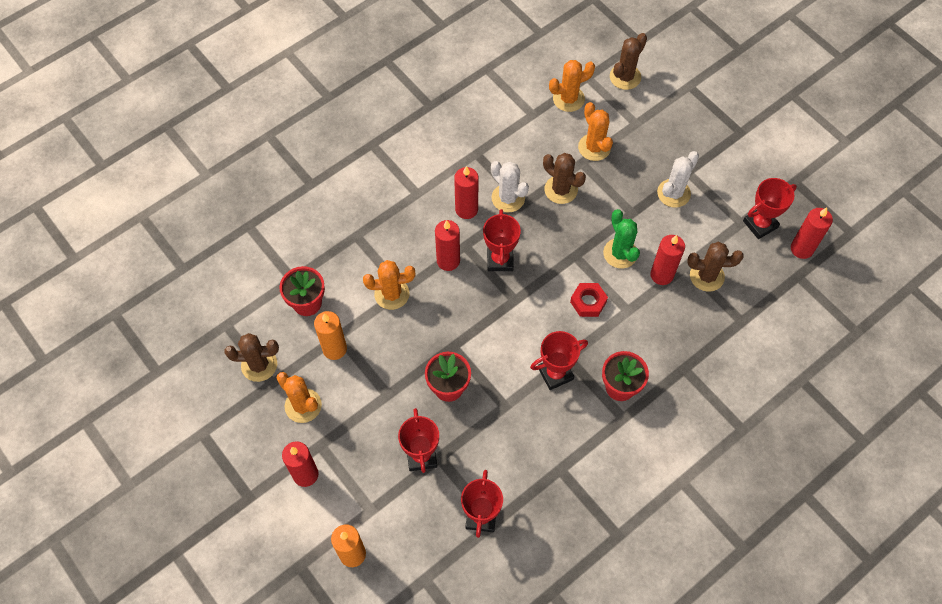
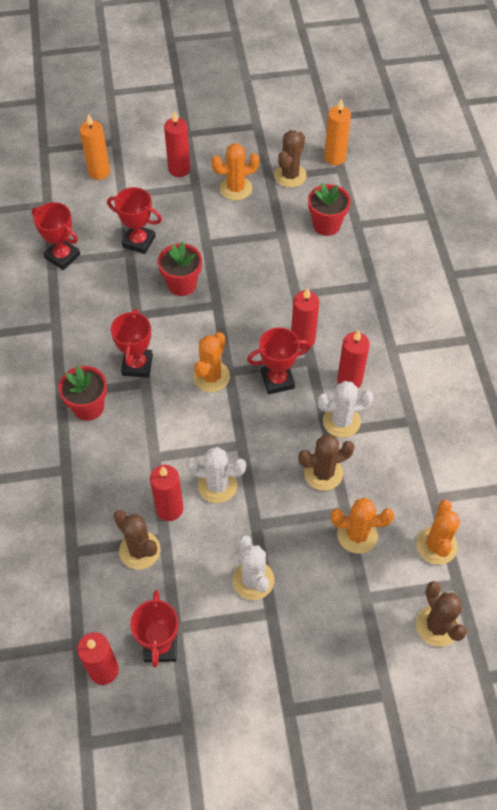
camera: 120 degrees right, 5 degrees down
orange candle [314,311,347,360] -> orange candle moved to [324,99,351,165]
orange cactus [363,260,415,310] -> orange cactus moved to [193,332,230,392]
red trophy [483,209,521,271] -> red trophy turned 45 degrees counterclockwise [247,327,311,395]
red nut [570,283,608,317] -> none
green cactus [603,209,640,268] -> white cactus [187,447,246,503]
brown cactus [687,242,744,292] -> brown cactus turned 75 degrees counterclockwise [114,510,160,570]

